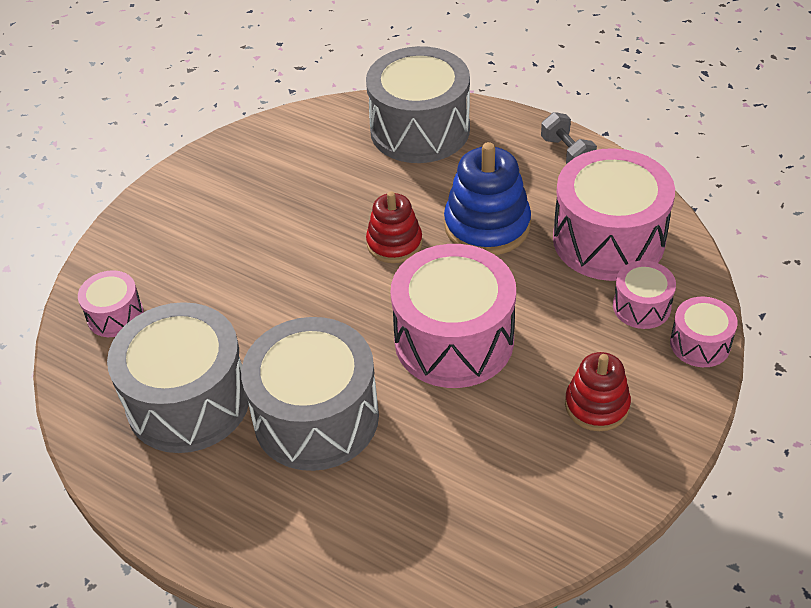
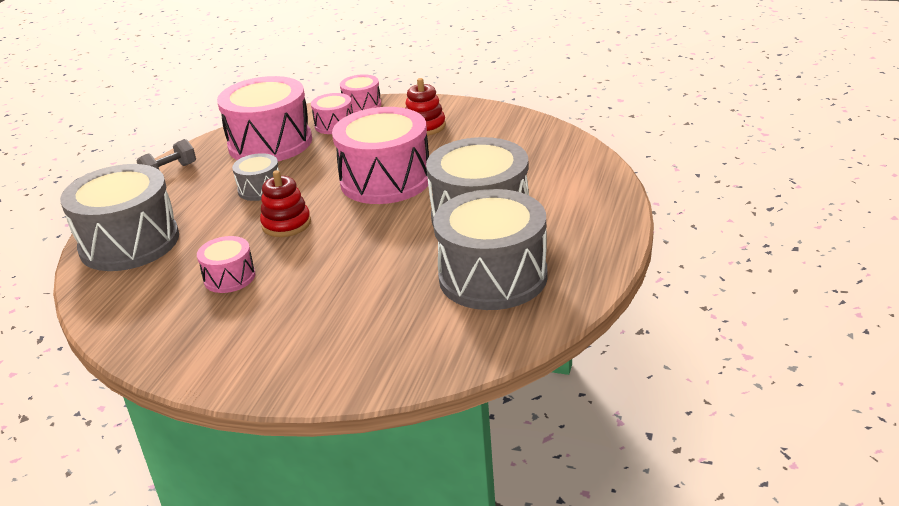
camera: 105 degrees left, 15 degrees down
pink drum [78,270,144,337] -> pink drum moved to [197,236,255,293]
blue stacking toy [444,142,531,255] -> grey drum [232,153,279,201]

